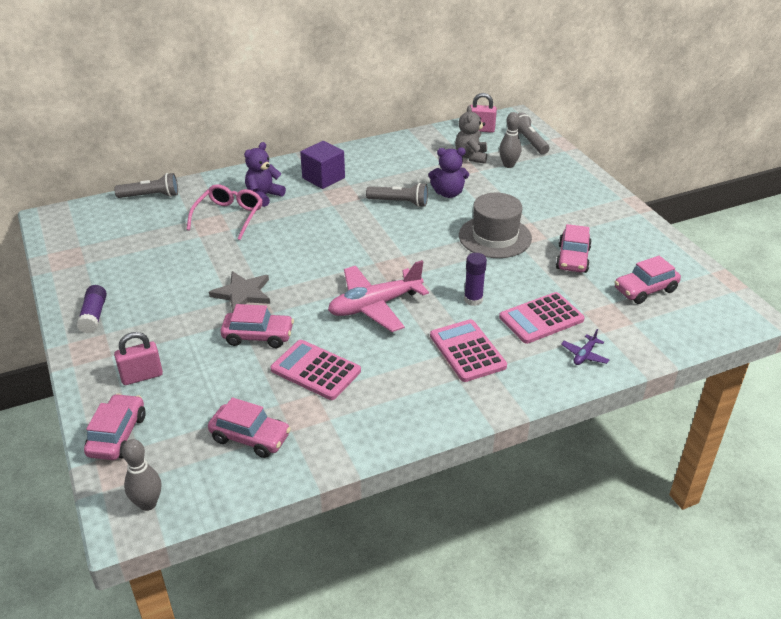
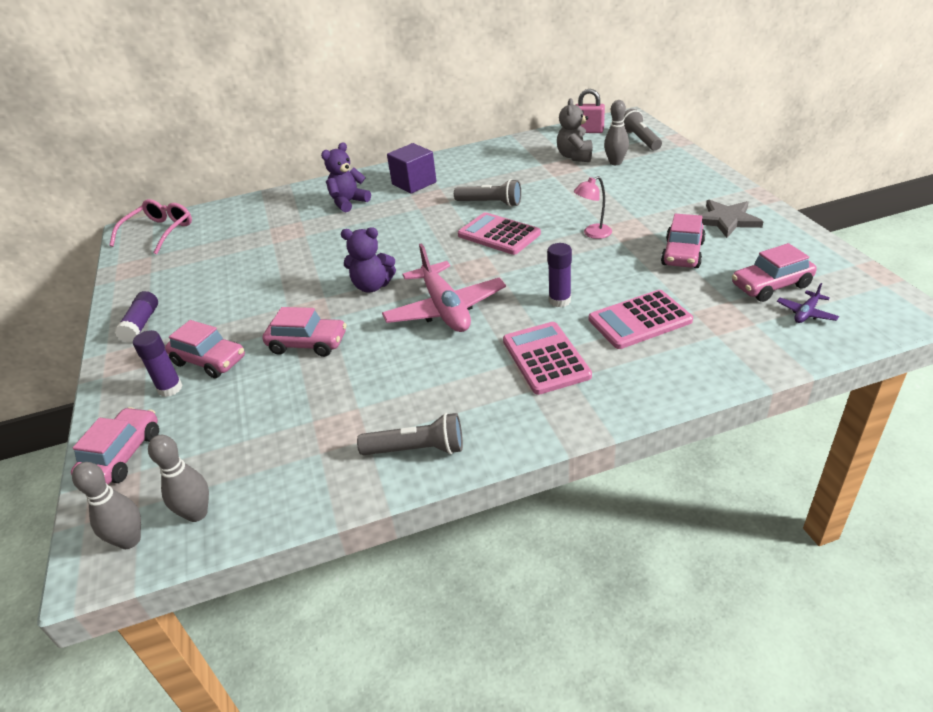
camera: 10 degrees right, 0 degrees up
grey flashlight [114,173,178,198] -> grey flashlight moved to [357,413,463,455]
pink padlock [114,332,163,385] -> purple glue stick [133,330,183,397]
pink glasses [187,184,263,240] -> pink glasses moved to [109,199,192,254]
pink car [208,397,291,458] -> pink car moved to [165,320,245,379]
grey star [209,271,270,313] -> grey star moved to [700,200,764,238]
pink calculator [271,340,361,400] -> pink calculator moved to [458,212,541,255]
pink plane [328,260,429,332] -> pink plane turned 90 degrees counterclockwise [382,243,506,332]
purple teddy bear [429,148,469,198] -> purple teddy bear moved to [341,227,396,292]
grey hat [459,193,532,258] -> pink lamp [574,176,612,239]
purple plane [561,329,609,365] -> purple plane moved to [777,283,839,323]
none -> grey bowling pin [148,435,209,522]

